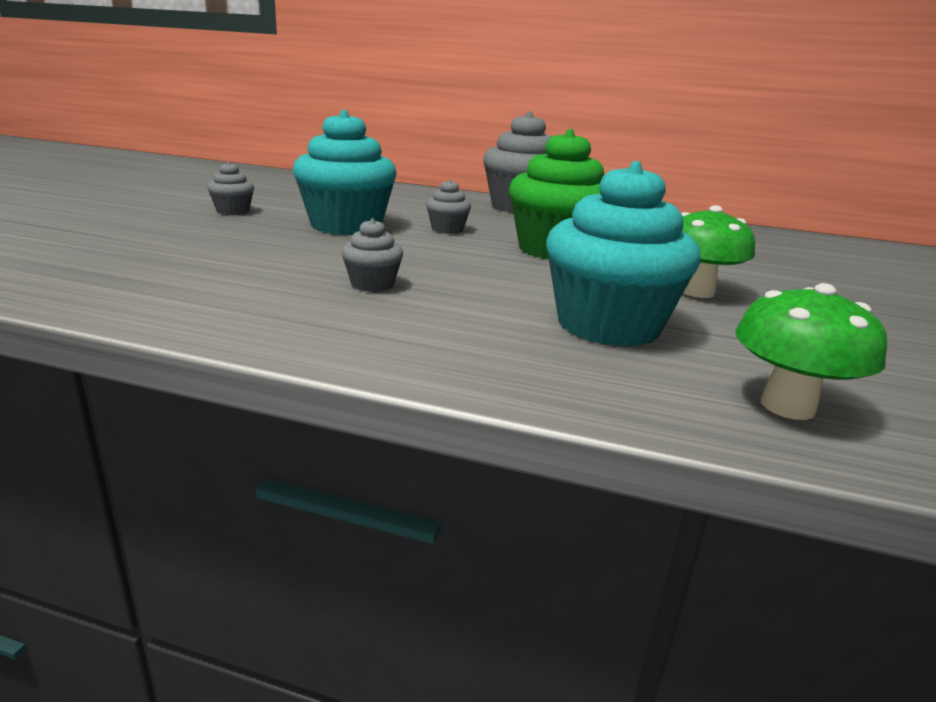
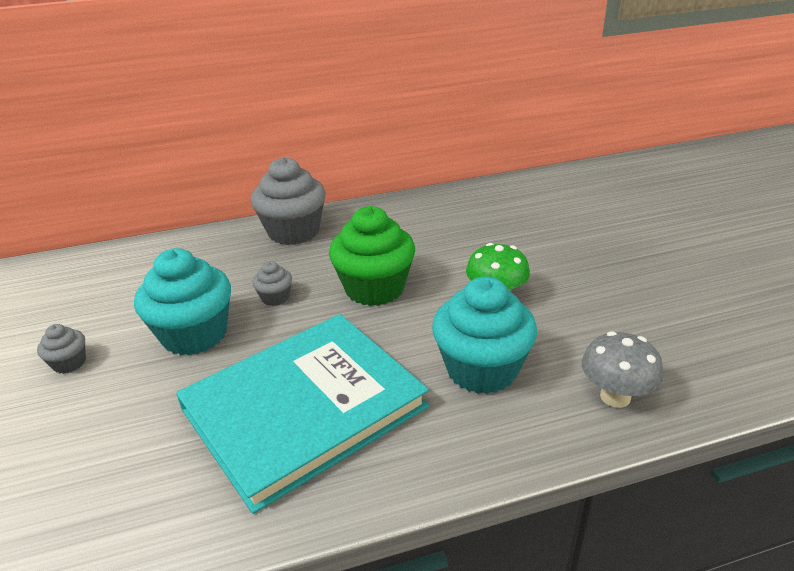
camera: 30 degrees left, 10 degrees up
grey cupcake [341,218,403,292] -> turquoise book [176,314,429,514]
green mushroom [735,283,887,420] -> grey mushroom [582,331,663,408]

